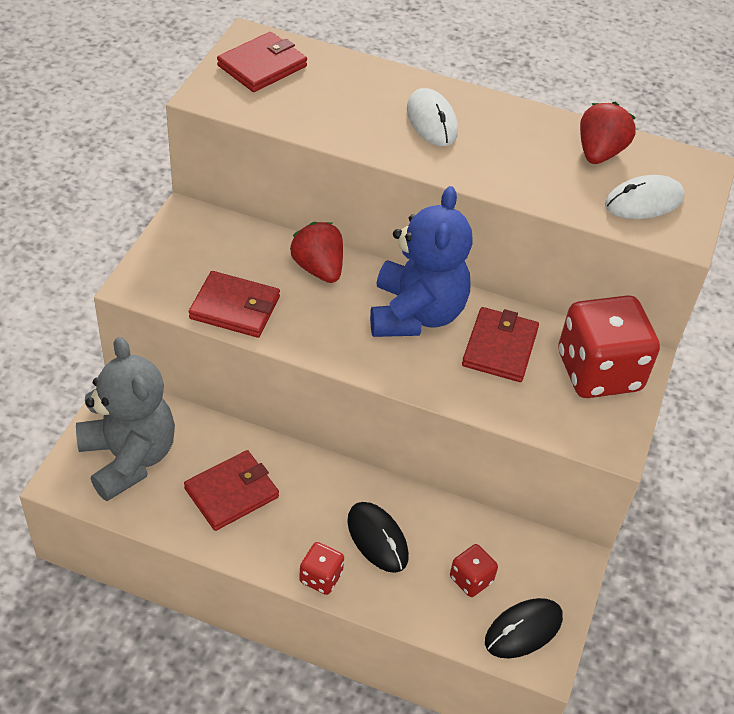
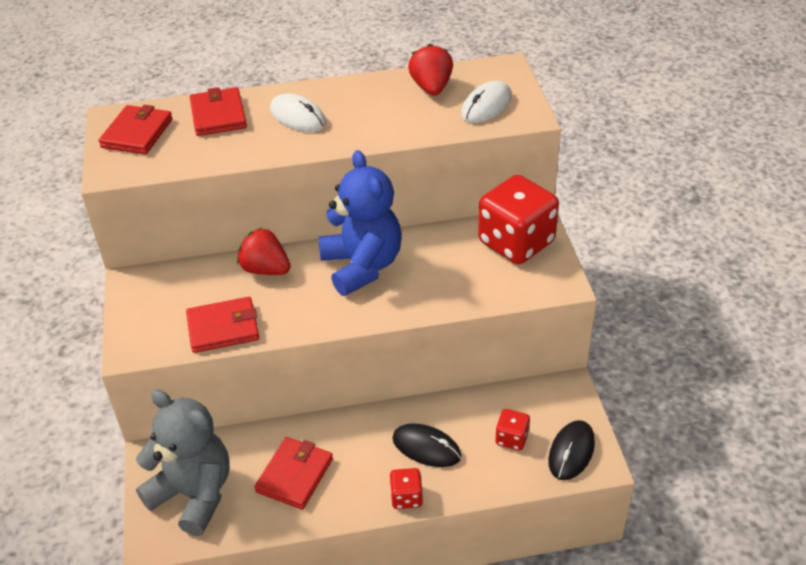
camera: 25 degrees left, 5 degrees down
red wallet [462,307,539,382] -> red wallet moved to [190,87,247,136]

